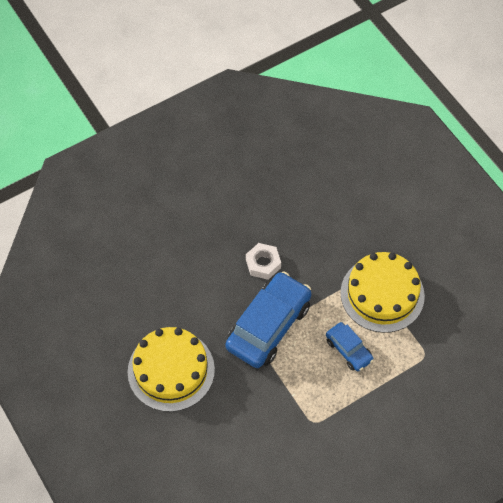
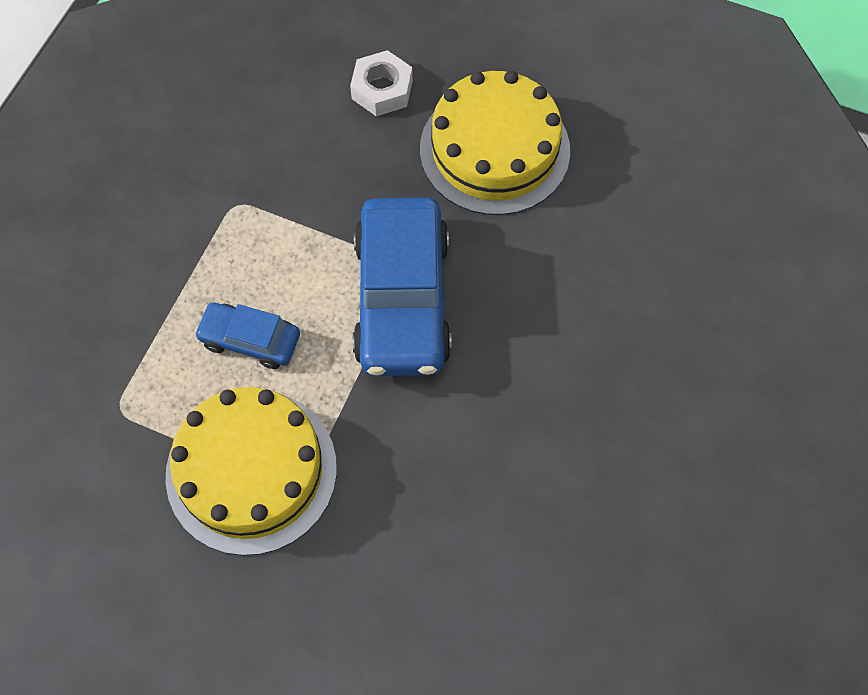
camera: 145 degrees right, 5 degrees up
white nut [246,243,281,280] -> white nut moved to [350,50,413,116]

